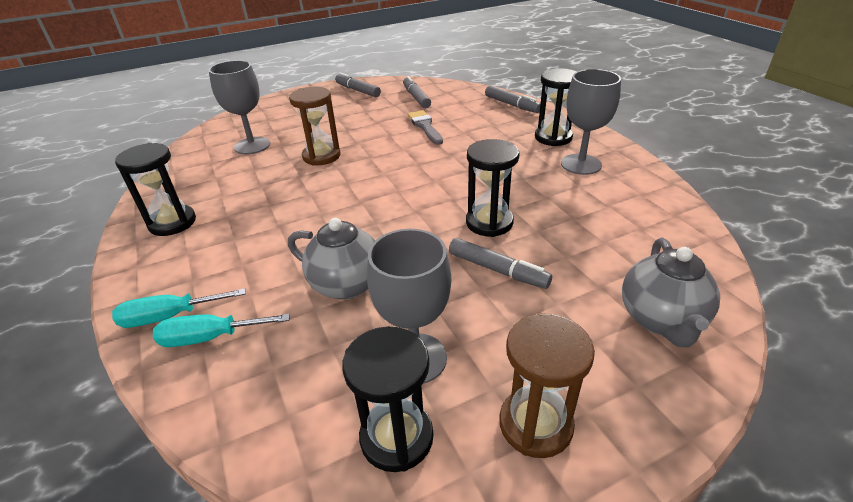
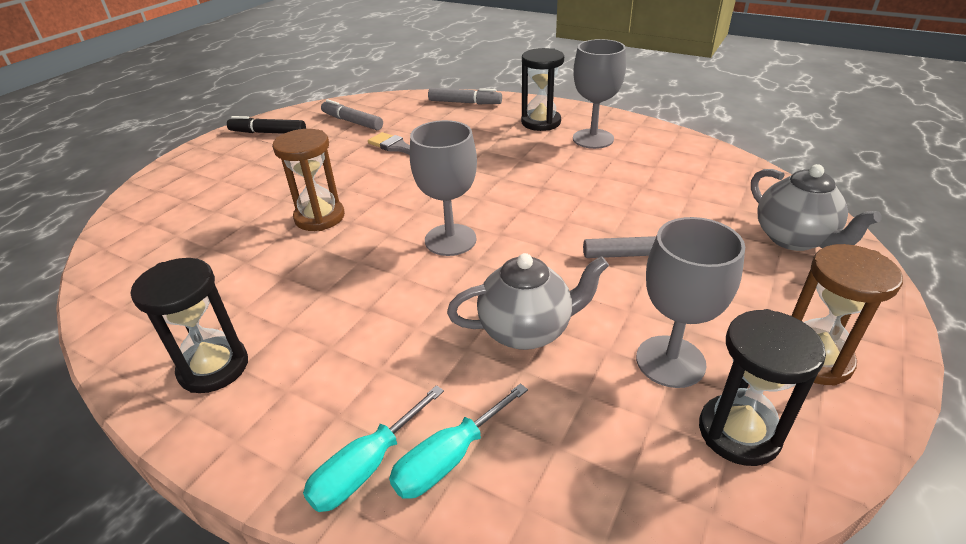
camera: 35 degrees left, 0 degrees up
grey goblet [209,60,270,154] -> grey goblet moved to [410,120,477,256]
grey marker [335,73,381,97] -> black marker [227,116,306,134]
black hourglass [466,139,519,237] -> none

